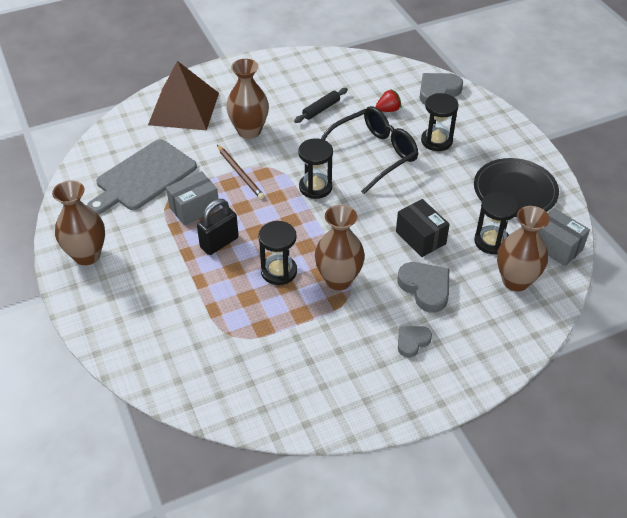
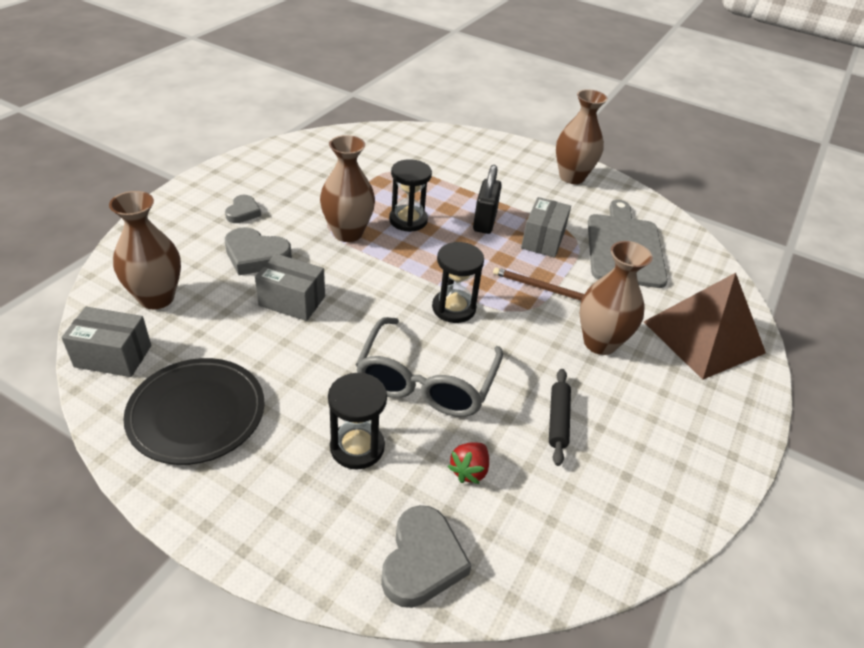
camera: 140 degrees right, 5 degrees down
black glasses [321,106,418,194] -> grey glasses [356,317,503,417]
black box [396,199,450,257] -> grey box [255,254,325,321]
black hourglass [474,191,519,254] -> none

